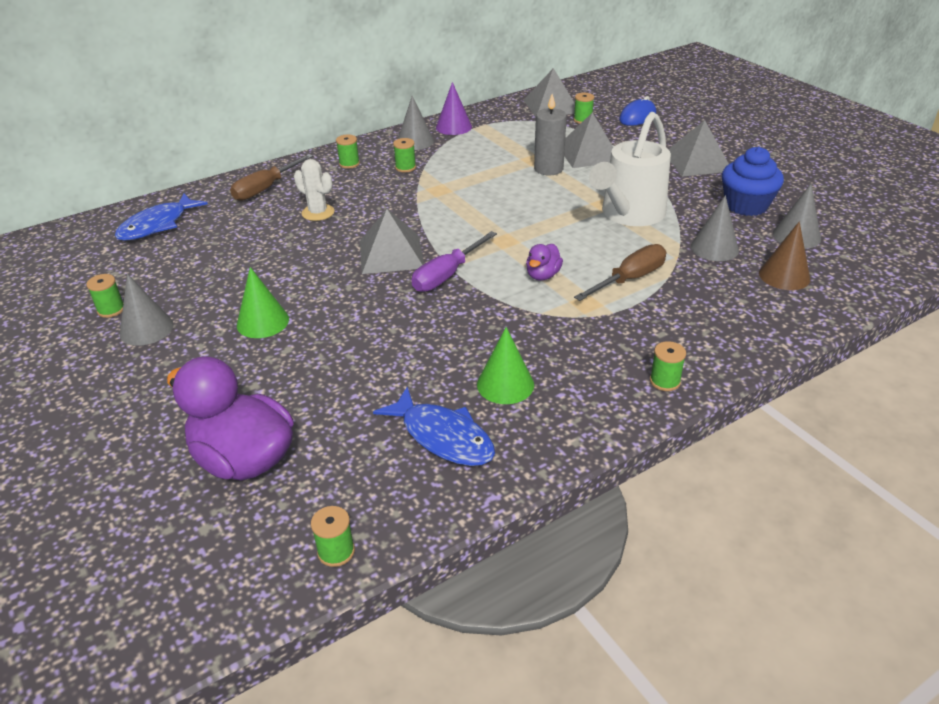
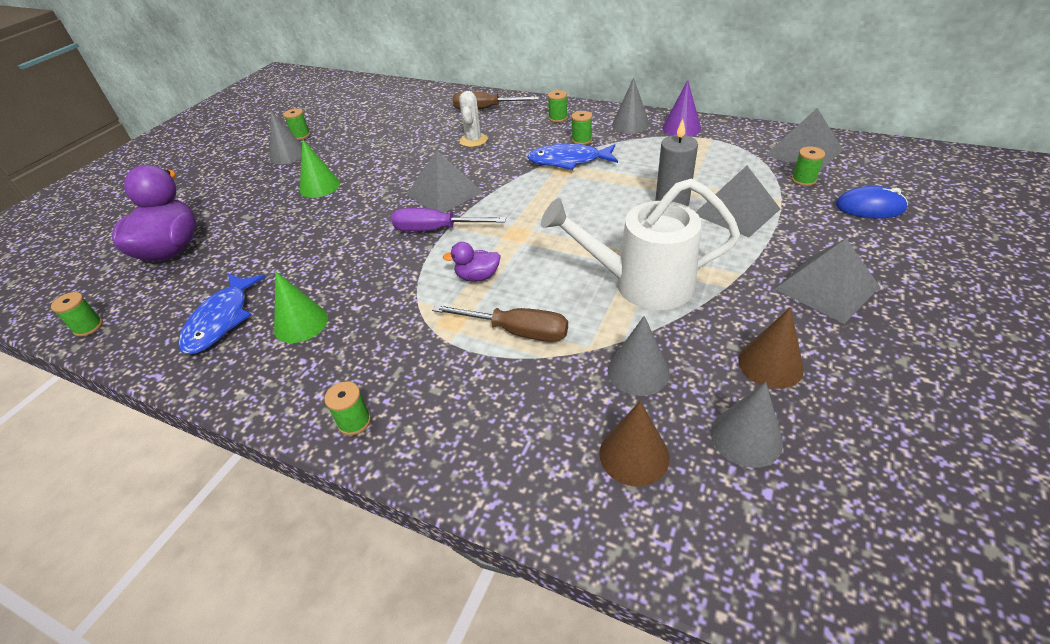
camera: 60 degrees right, 5 degrees up
blue fish [115,193,208,241] -> blue fish moved to [527,143,618,170]
blue cupcake [722,147,784,216] -> brown cone [738,307,804,389]

